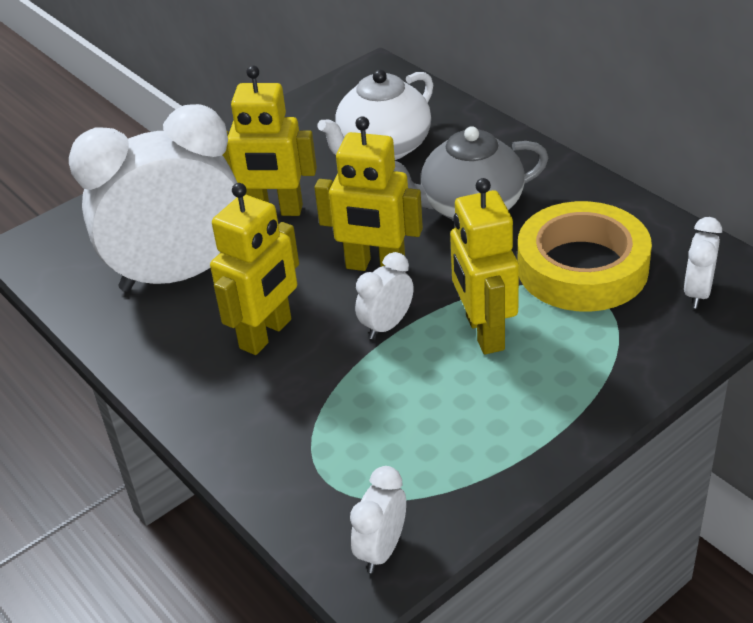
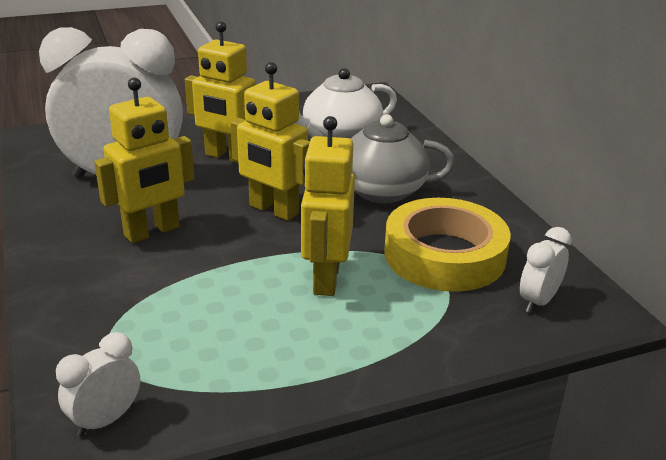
camera: 15 degrees right, 10 degrees down
white clock [355,252,413,339] -> none

